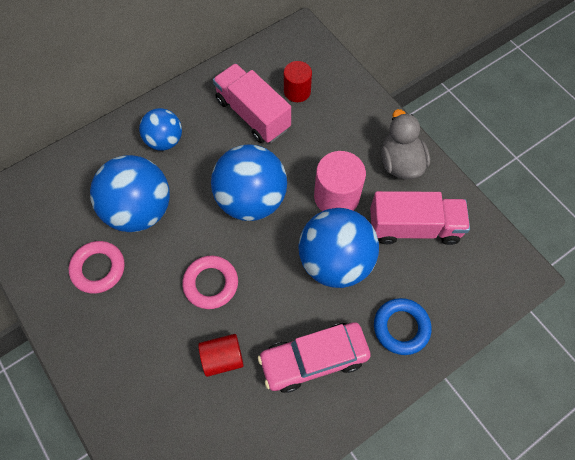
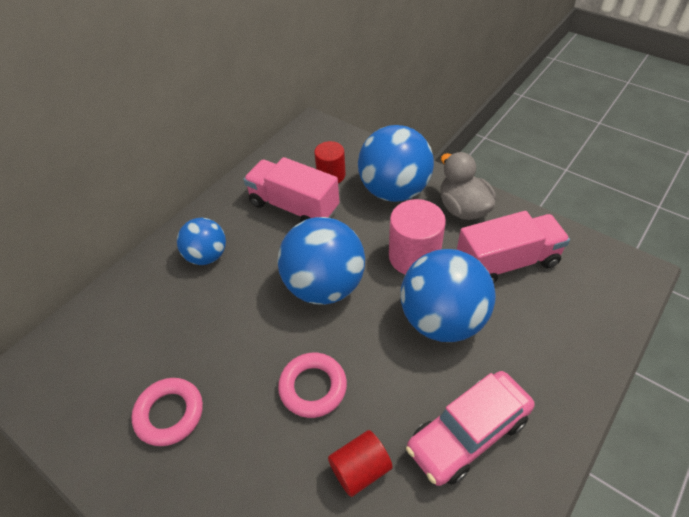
camera: 15 degrees left, 15 degrees down
blue ball [90,155,170,232] -> blue ball moved to [358,125,434,202]
blue ring [374,298,432,355] -> none

